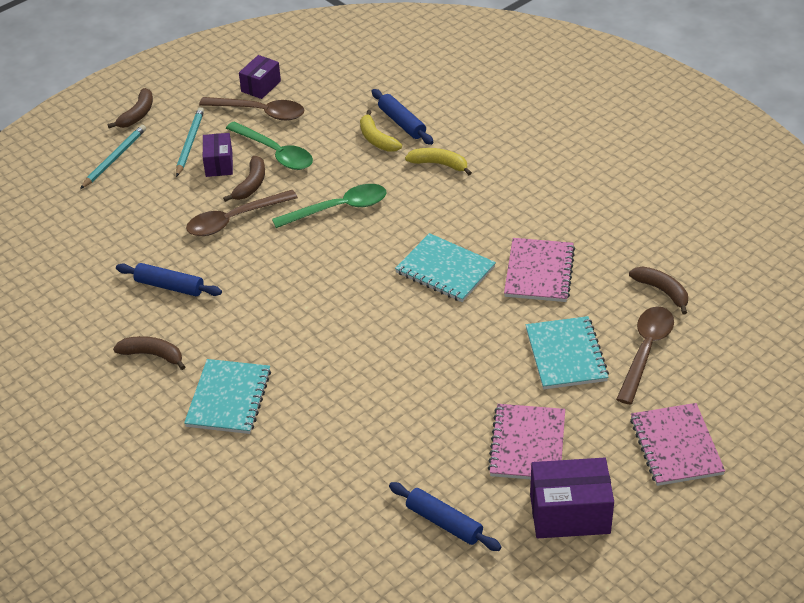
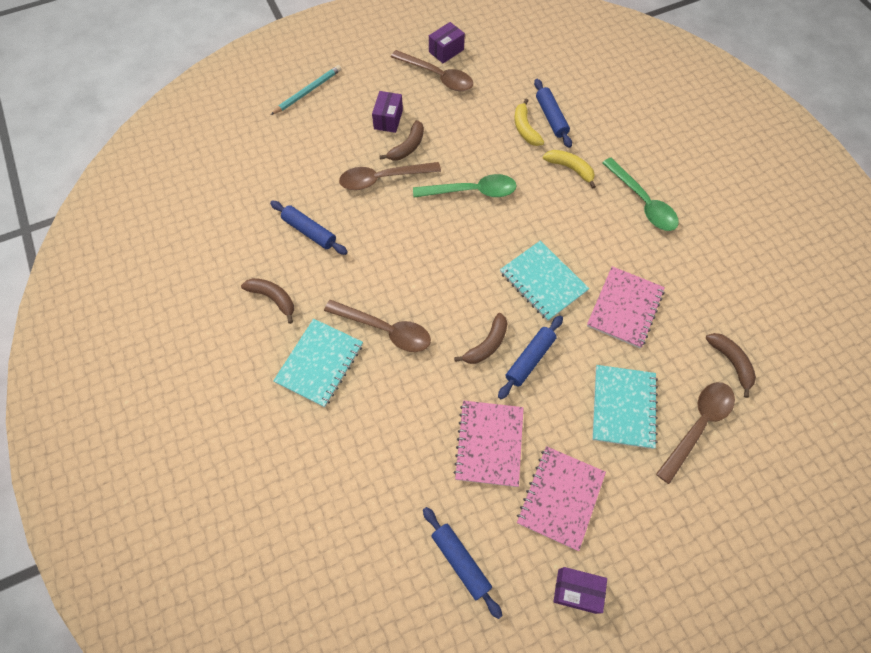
camera: 15 degrees right, 20 degrees up
brown banana [108,88,153,128] -> brown banana moved to [454,313,507,364]
turquoise pencil [176,107,204,177] -> none
green spoon [226,121,313,170] -> green spoon moved to [602,158,679,231]
purple box [530,458,614,538] -> purple box [553,567,607,614], size x0.61
pink notebook [630,403,725,486] -> pink notebook moved to [453,401,524,487]
none -> brown spoon [324,300,431,352]
none -> blue rolling pin [498,315,563,399]

